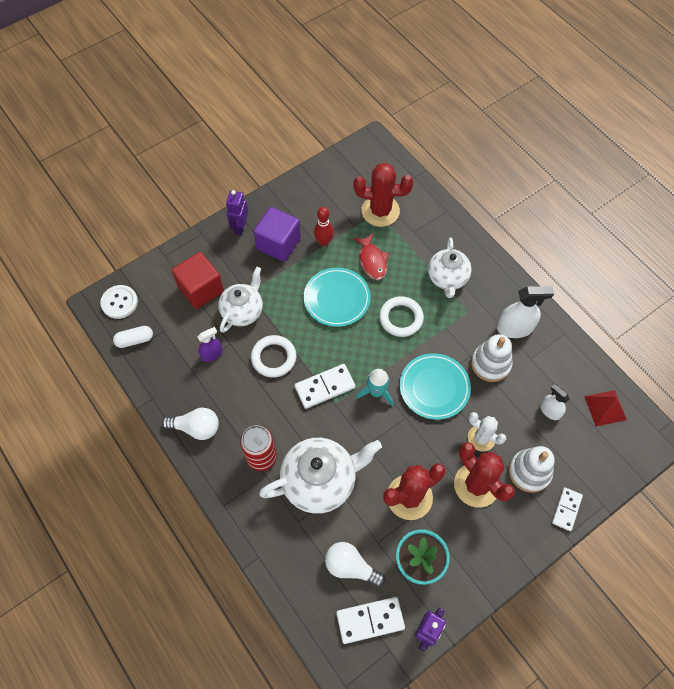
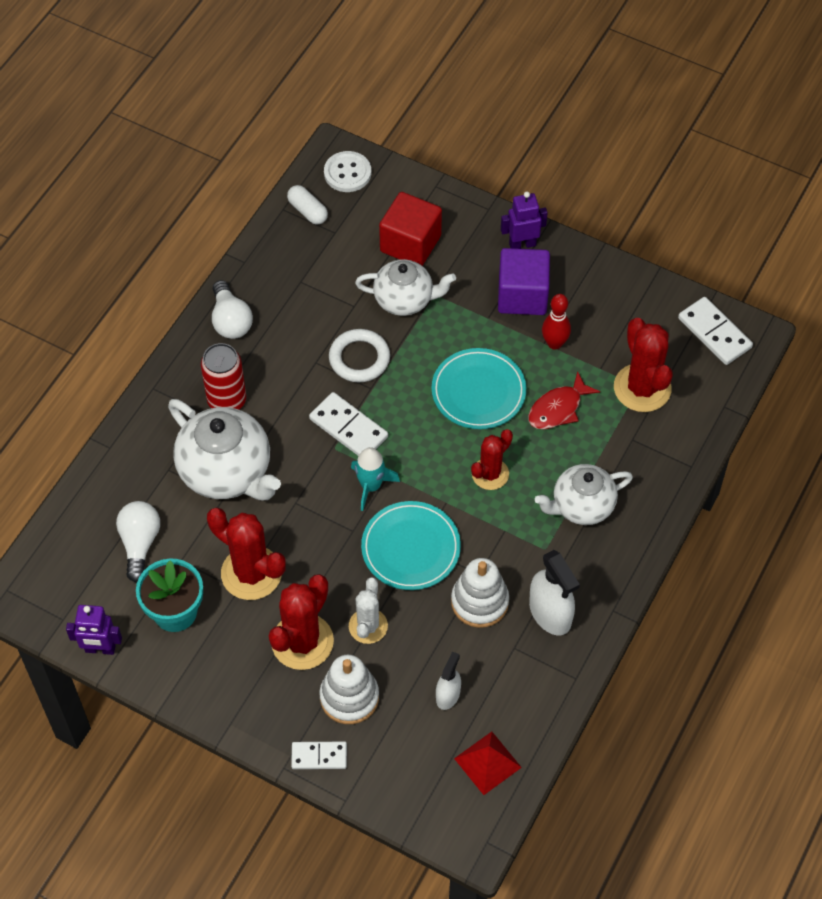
camera: 65 degrees right, 5 degrees down
purple spray bottle [197,327,223,362] -> none
white domino [336,597,405,644] -> white domino moved to [678,297,753,365]
white ring [379,296,424,337] -> red cactus [471,429,513,490]

